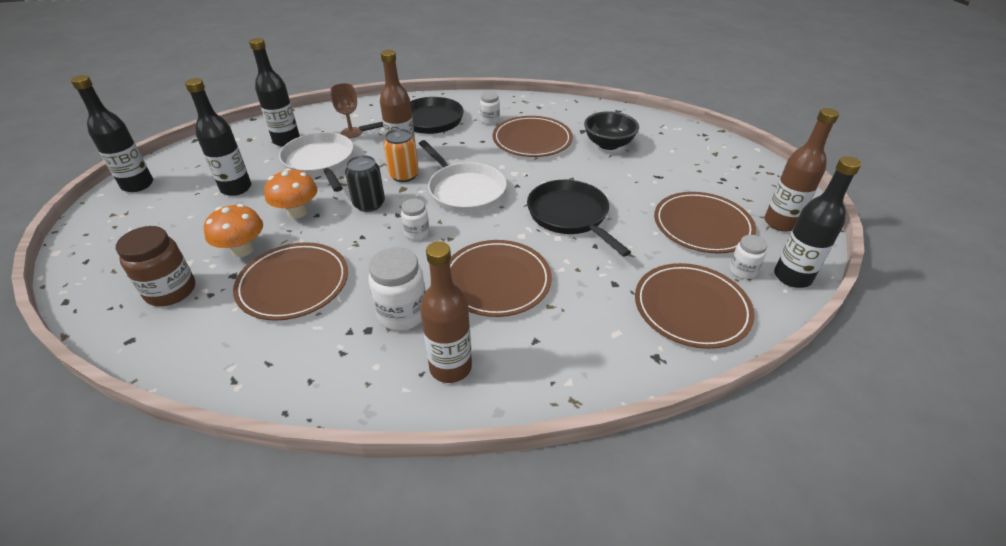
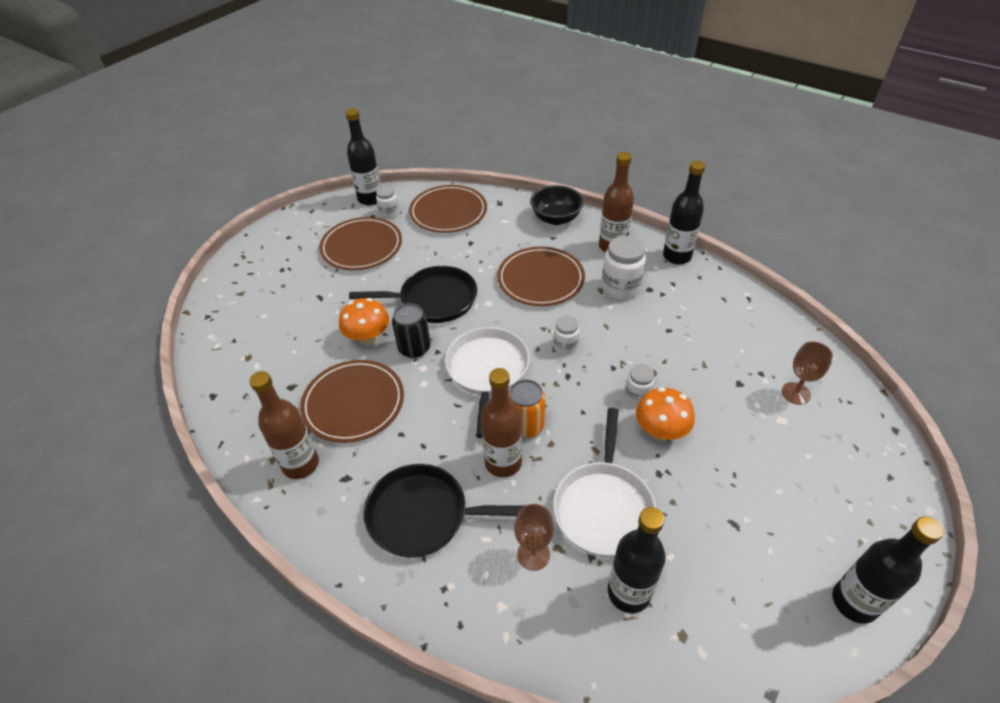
camera: 140 degrees left, 5 degrees up
brown jar [116,226,195,306] -> brown goblet [782,341,833,405]
black bottle [185,78,251,196] -> black bottle moved to [663,161,705,264]
orange mushroom [204,204,263,257] -> orange mushroom moved to [339,298,389,346]
brown plate [233,242,348,321] -> none
black can [345,155,385,212] -> black can moved to [392,303,431,358]
white jar [480,92,500,125] -> white jar moved to [625,364,655,405]
black pan [527,180,631,257] -> black pan turned 105 degrees counterclockwise [349,266,477,323]
black bowl [584,111,639,150] -> black bowl moved to [530,185,584,225]
brown bottle [765,108,839,232] -> brown bottle moved to [249,371,319,479]

